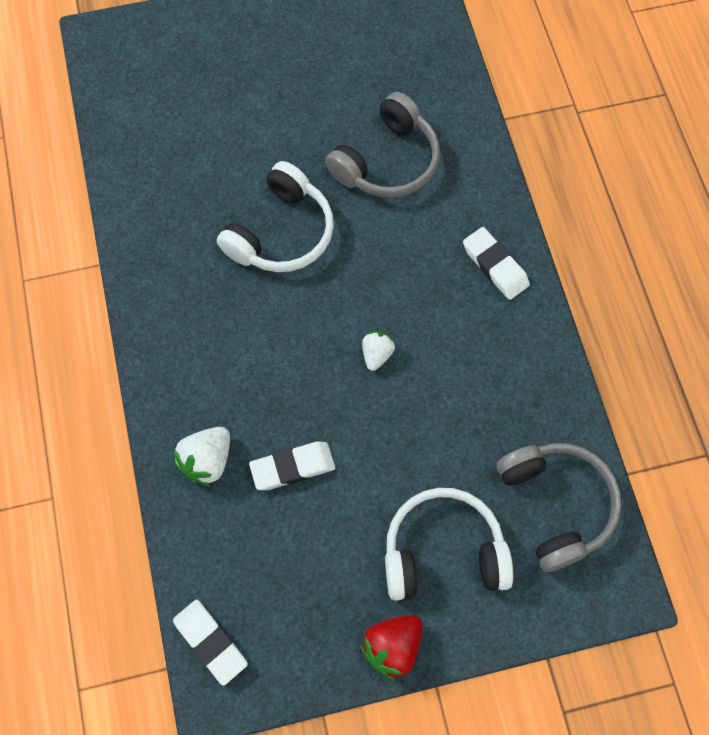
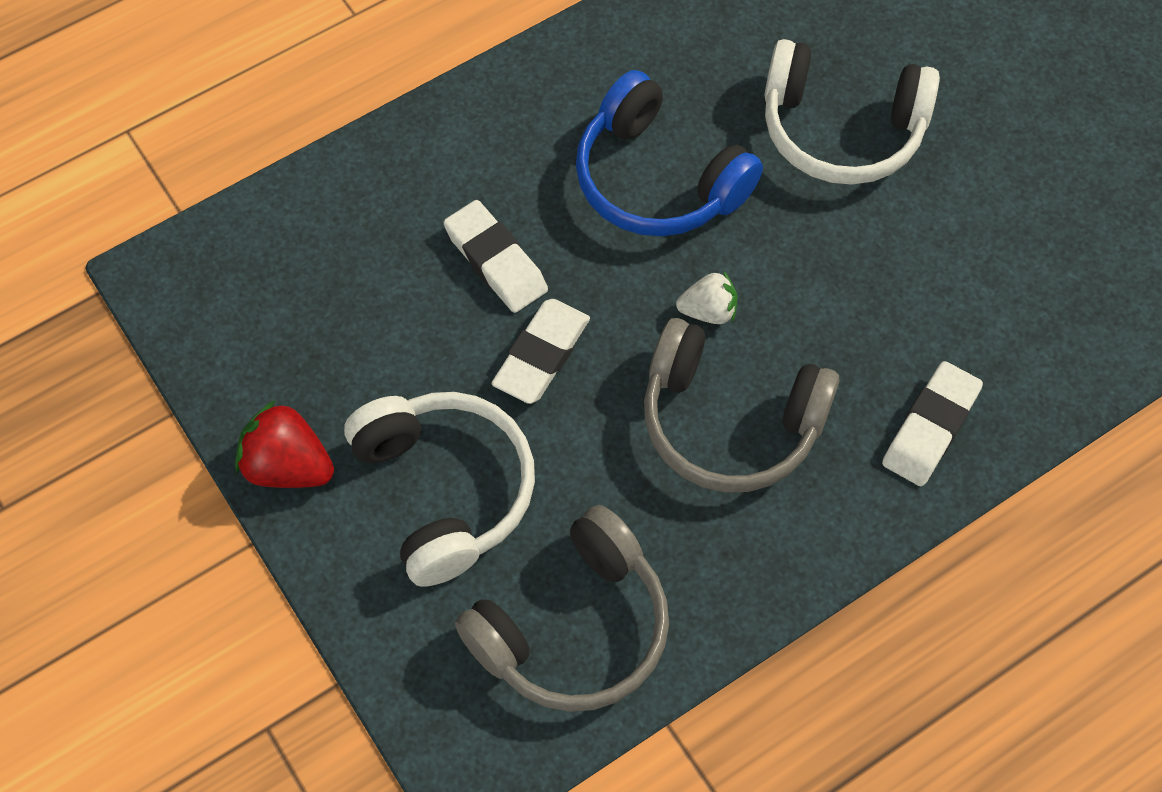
camera: 70 degrees right, 5 degrees down
white strawberry [173,427,230,487] -> none
white eraser [173,600,248,686] -> white eraser moved to [492,299,590,404]
grey headphones [325,92,440,198] -> grey headphones moved to [644,318,840,493]
none -> blue headphones [576,70,763,236]

